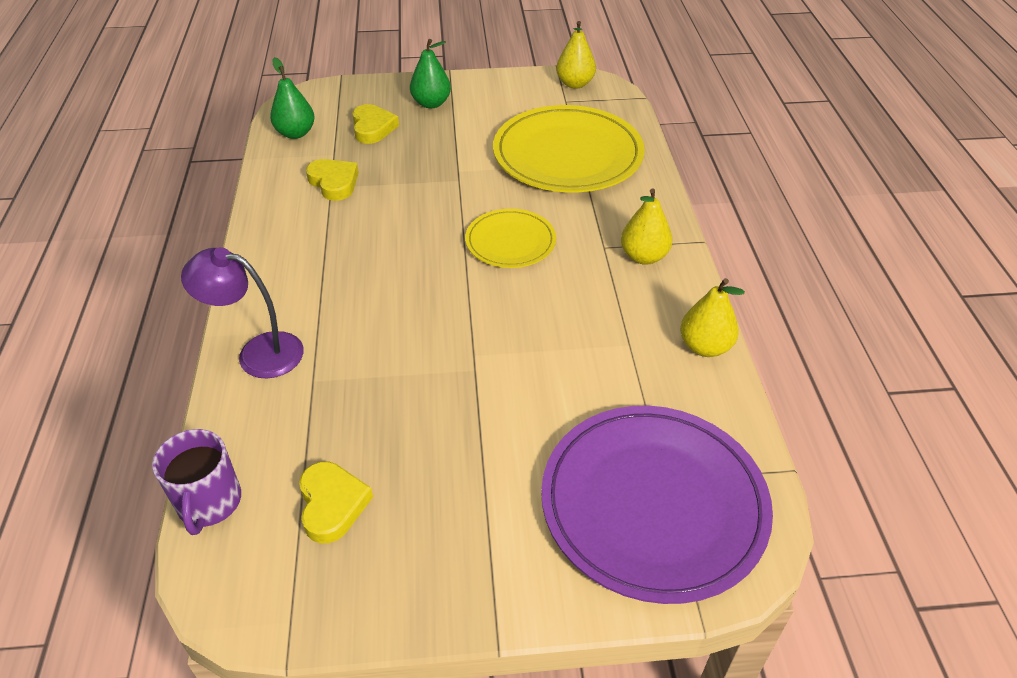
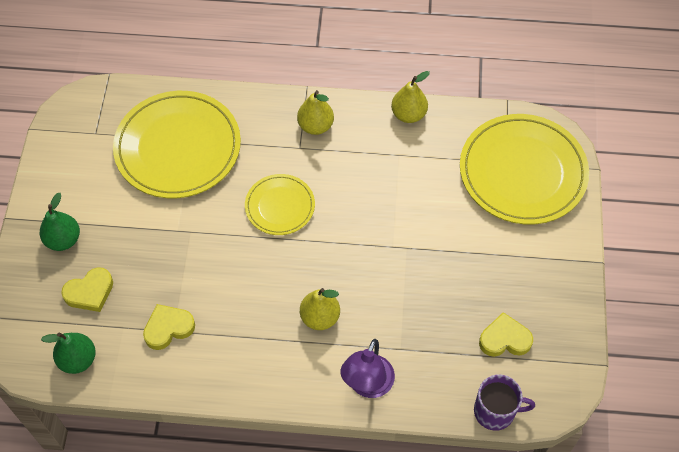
camera: 80 degrees left, 15 degrees up
yellow heart [352,104,399,144] -> yellow heart turned 150 degrees clockwise [61,267,113,312]
purple plate [541,406,773,604] -> yellow plate [460,114,589,224]
yellow pear [556,21,596,89] -> yellow pear moved to [300,288,340,330]

